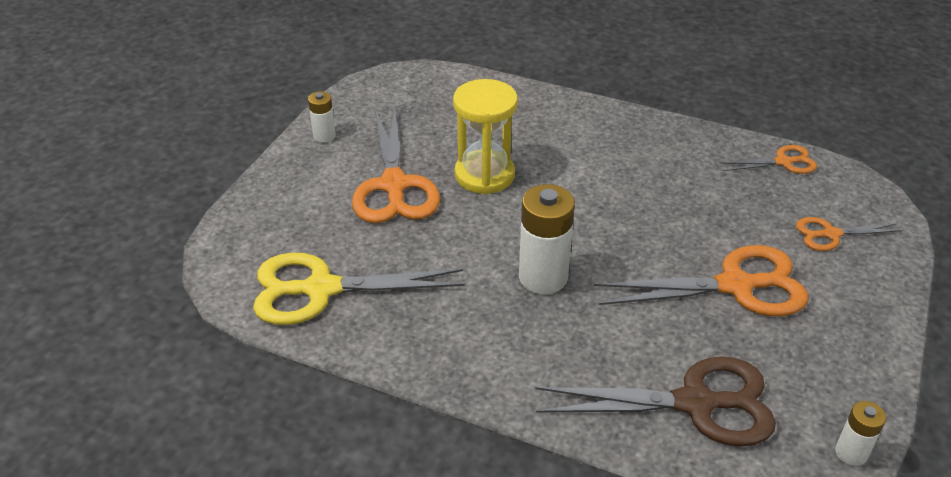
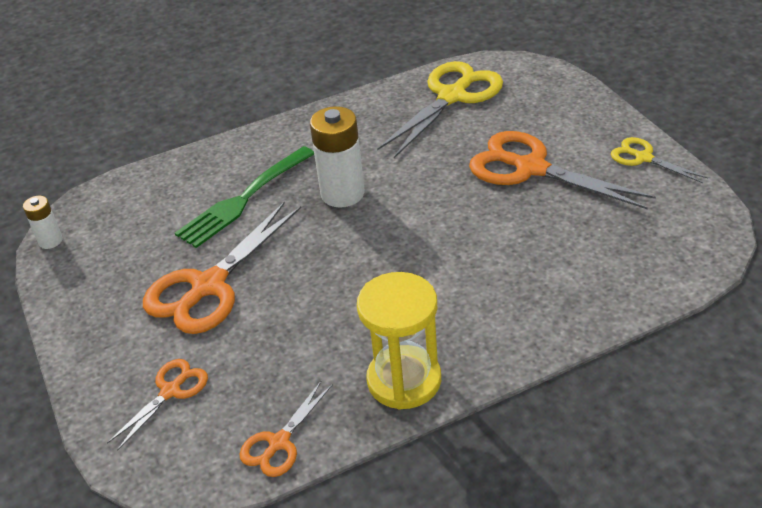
camera: 135 degrees right, 0 degrees up
white battery [308,91,336,143] -> yellow scissors [611,137,708,183]
yellow hourglass [453,79,518,194] -> yellow hourglass moved to [357,272,441,410]
brown scissors [535,356,776,447] -> none
none -> green fork [175,146,314,248]

